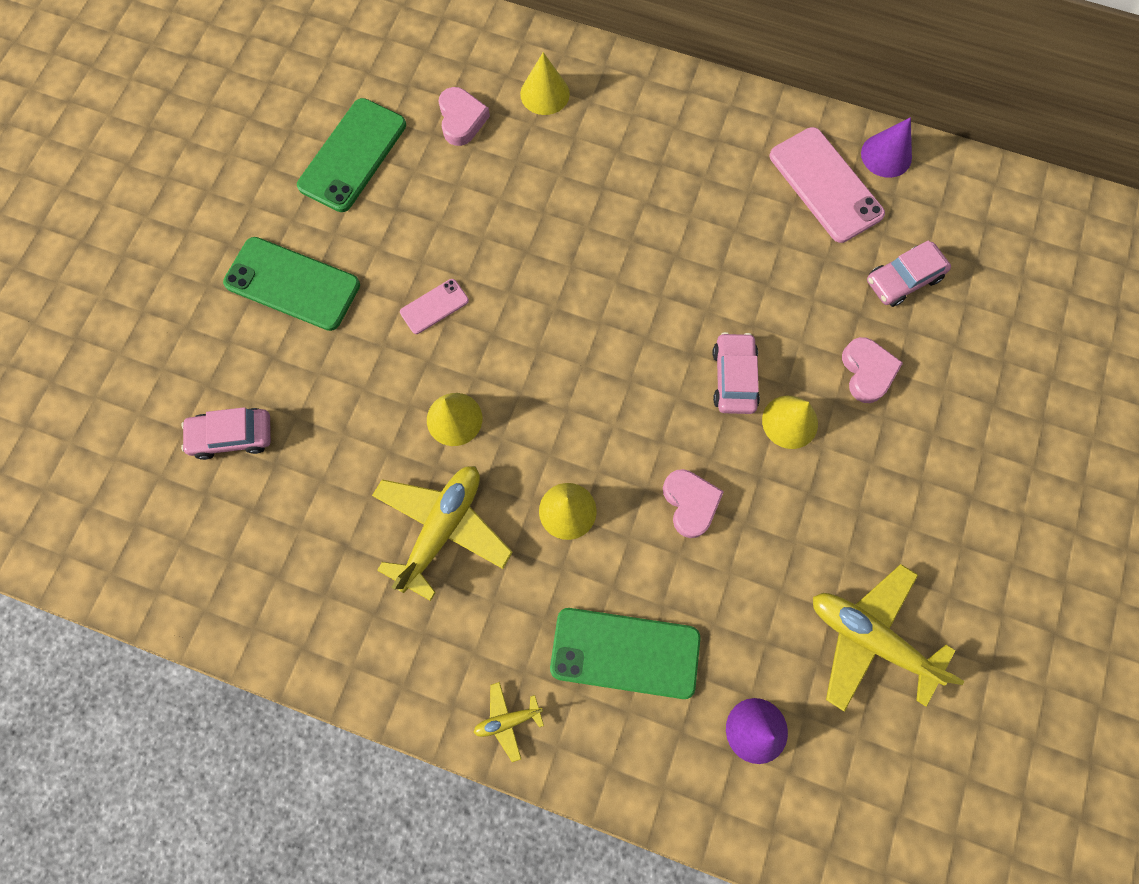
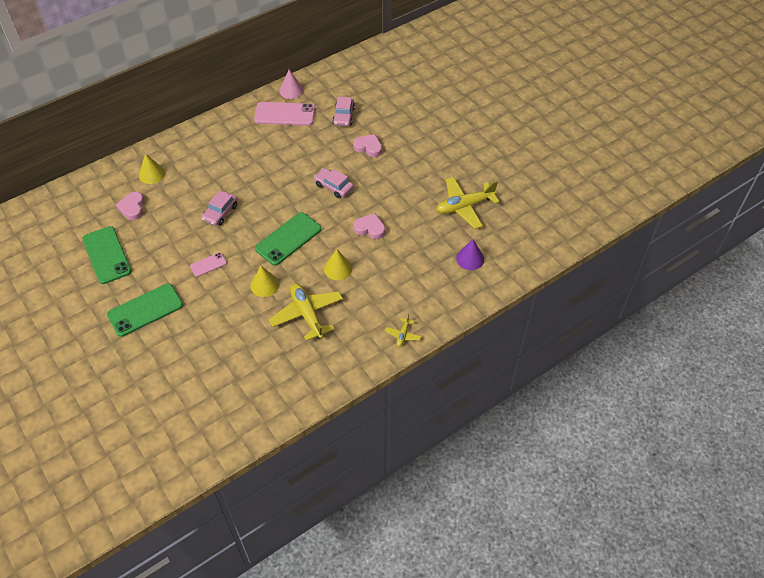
camera: 55 degrees left, 20 degrees down
pink car [181,407,271,460] -> pink car moved to [201,191,237,226]
pink phone [400,279,469,334] -> pink phone turned 60 degrees clockwise [190,252,227,277]
pink heart [438,87,490,146] -> pink heart turned 120 degrees counterclockwise [116,192,144,220]
green phone [550,608,700,699] -> green phone moved to [255,212,321,266]
yellow cone [762,396,818,449] -> none
purple cone [861,117,912,178] -> pink cone [279,70,303,99]

